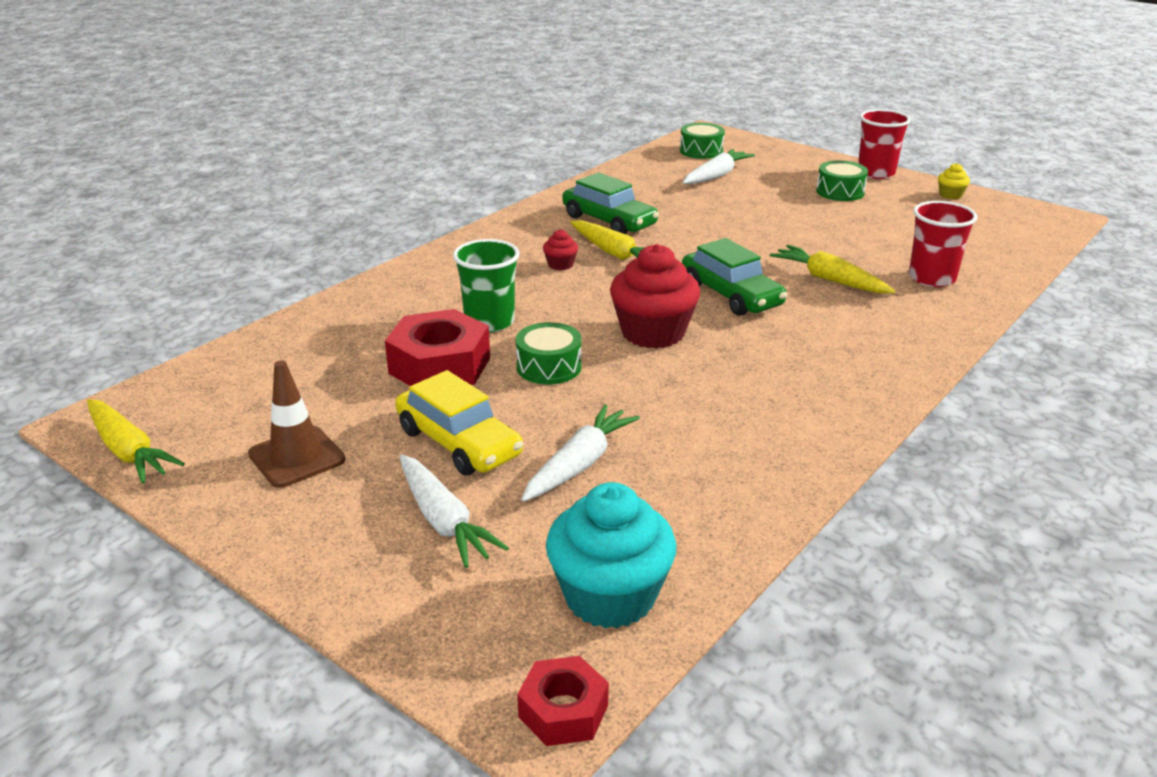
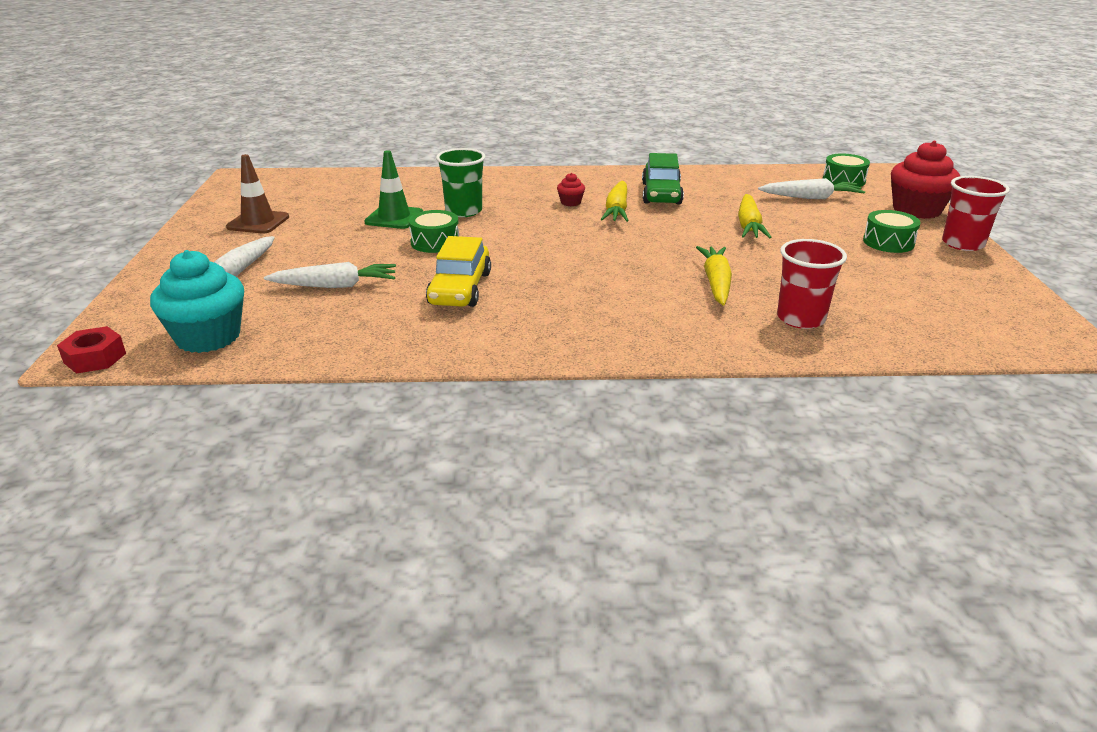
camera: 50 degrees right, 0 degrees up
yellow carrot [87,399,185,484] -> yellow carrot moved to [738,194,771,238]
red nut [385,309,490,386] -> green traffic cone [364,150,423,229]
yellow car [395,370,523,475] -> yellow car moved to [426,236,491,307]
red cupcake [610,244,700,349] -> red cupcake moved to [891,141,961,219]
green car [682,238,787,316] -> none
yellow cupcake [938,163,970,199] -> none

